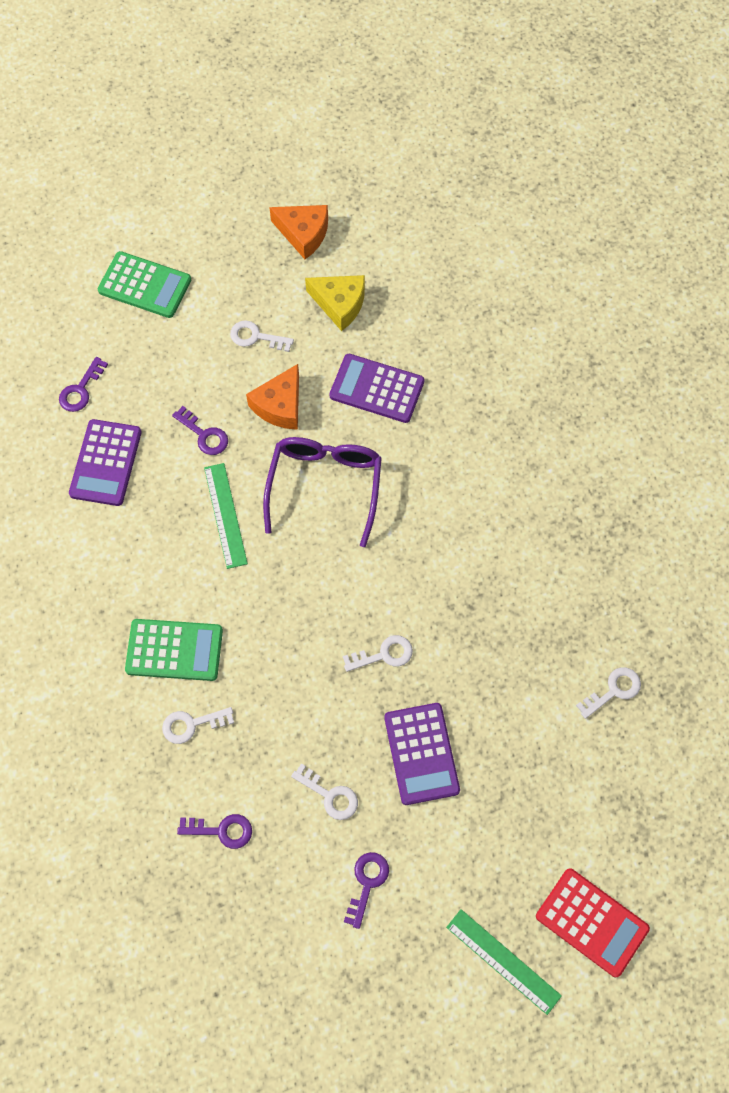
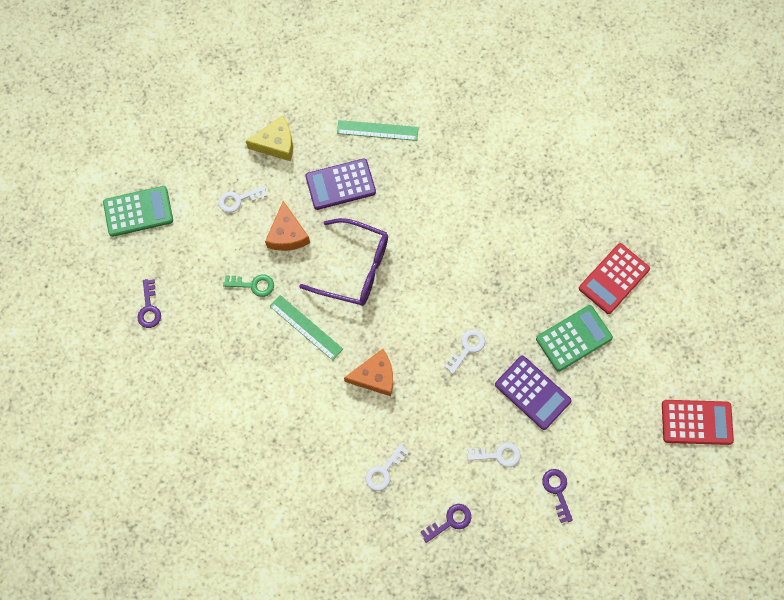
camera: 35 degrees left, 5 degrees up
purple calculator [69,419,142,506] -> none
green calculator [125,619,223,681] -> green calculator moved to [536,305,613,372]
purple key [172,406,228,455] -> green key [223,274,274,297]
purple glasses [263,437,382,547] -> purple glasses turned 135 degrees clockwise [299,218,388,306]
orange cheese [269,205,328,259] -> orange cheese moved to [344,349,393,396]
green ruler [446,909,562,1015] -> green ruler moved to [337,120,419,141]
white key [576,667,641,719] -> red calculator [579,243,650,314]

